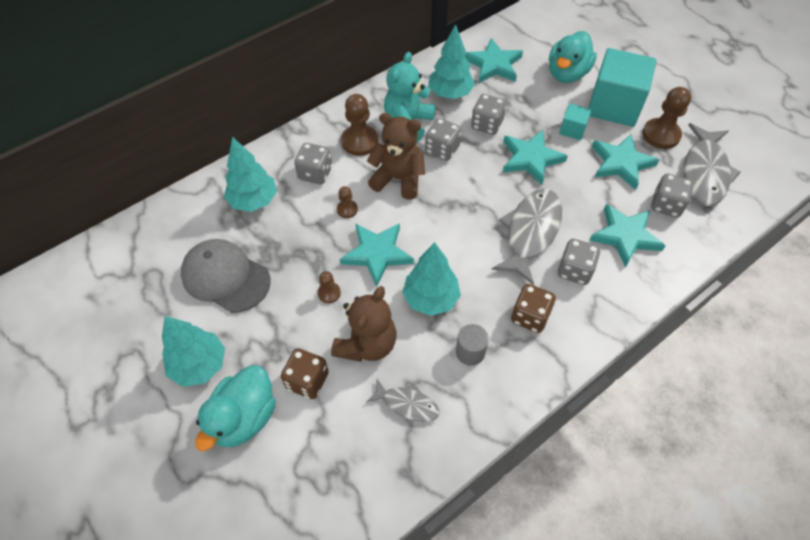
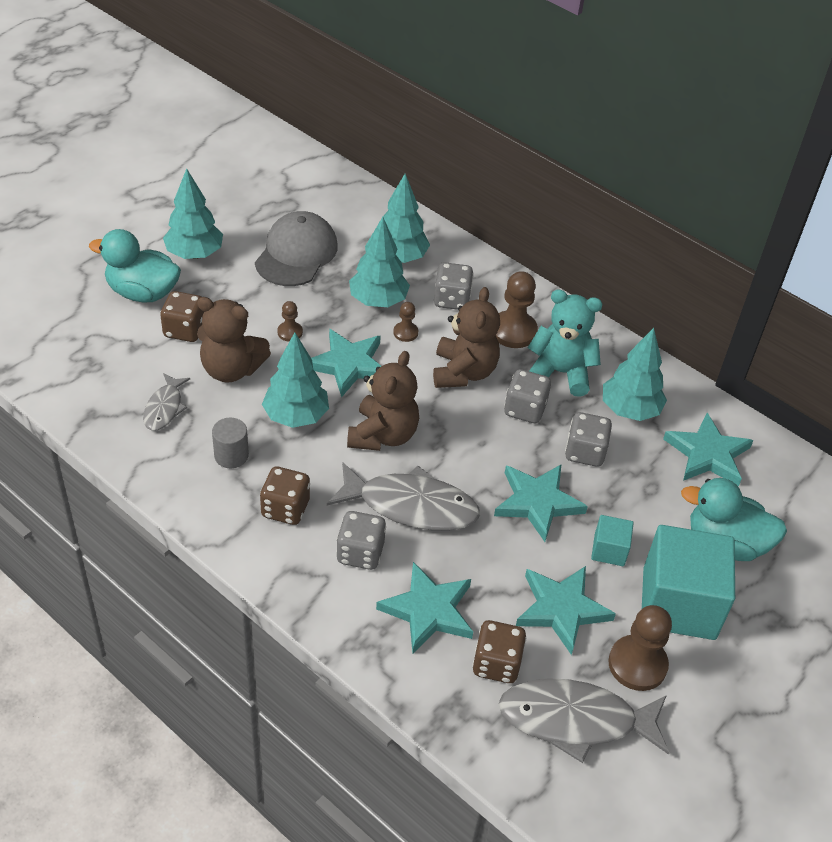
camera: 75 degrees right, 10 degrees down
grey dice [651,173,694,218] -> brown dice [472,620,526,683]
none -> brown teddy bear [347,351,419,451]
none -> turquoise tree [349,217,410,307]

